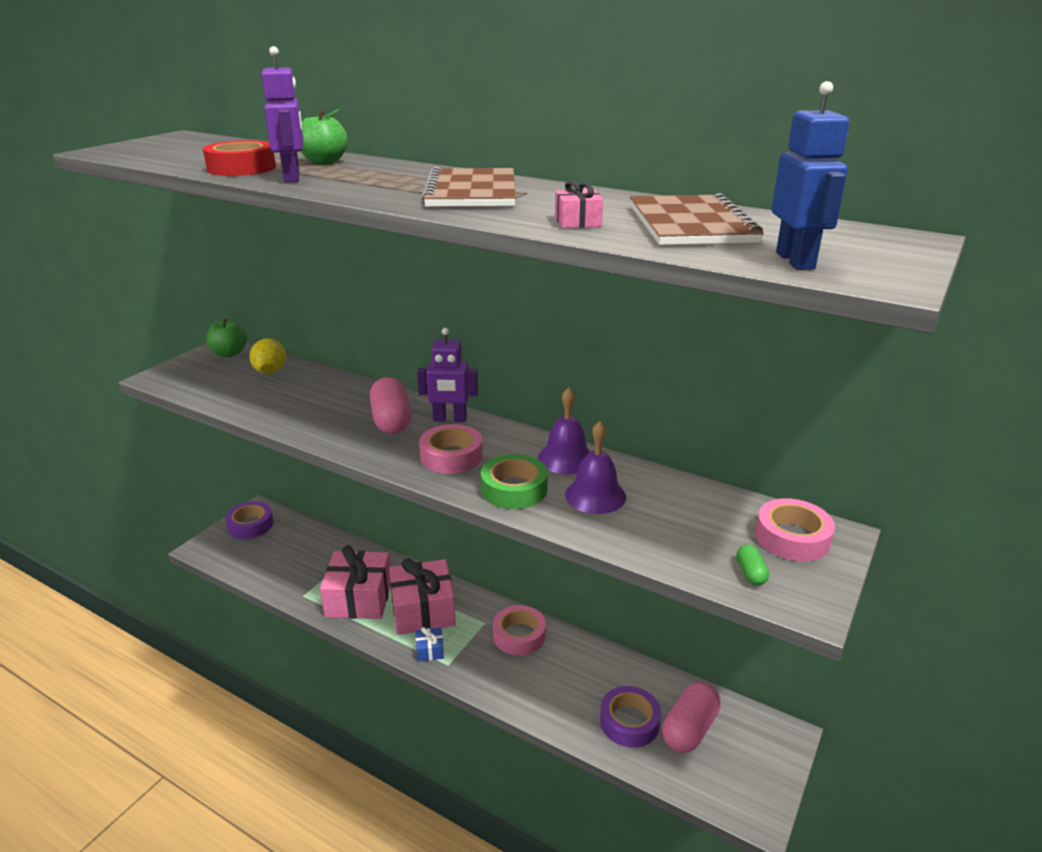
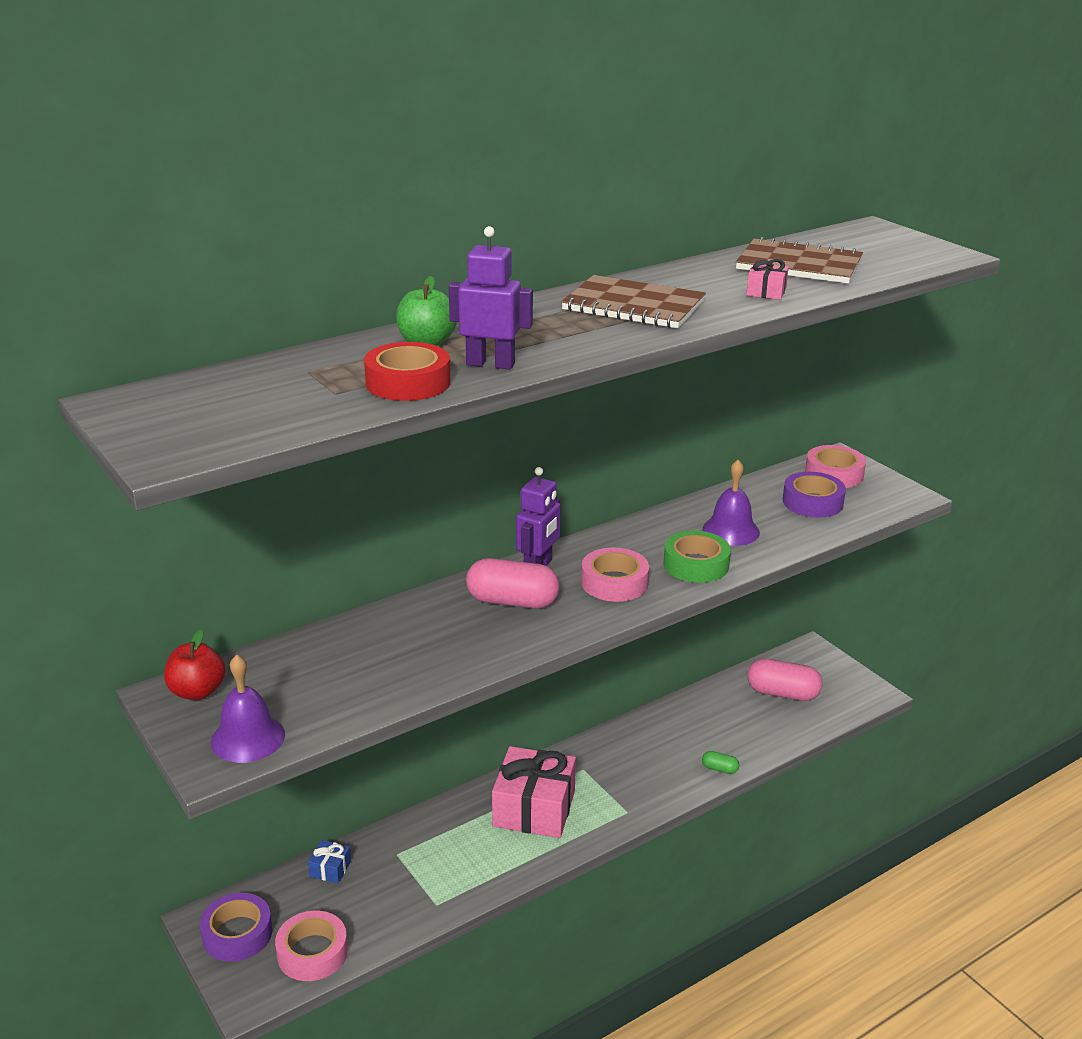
camera: 65 degrees left, 0 degrees up
green apple [206,317,247,357] -> red apple [164,629,226,700]
yellow lemon [249,338,286,374] -> none
pink gift [320,545,391,619] -> none
blue gift [416,627,444,662] -> blue gift moved to [308,840,351,883]
pink tape [493,605,546,656] -> pink tape moved to [275,911,348,981]
purple bell [538,387,591,474] -> purple bell moved to [211,655,285,763]
purple tape [600,686,661,748] -> purple tape moved to [783,472,846,518]
pink capsule [662,682,721,753] -> pink capsule turned 45 degrees counterclockwise [747,659,823,701]
green capsule [736,545,769,586] -> green capsule moved to [702,751,739,774]
blue robot [772,81,850,270] -> none

